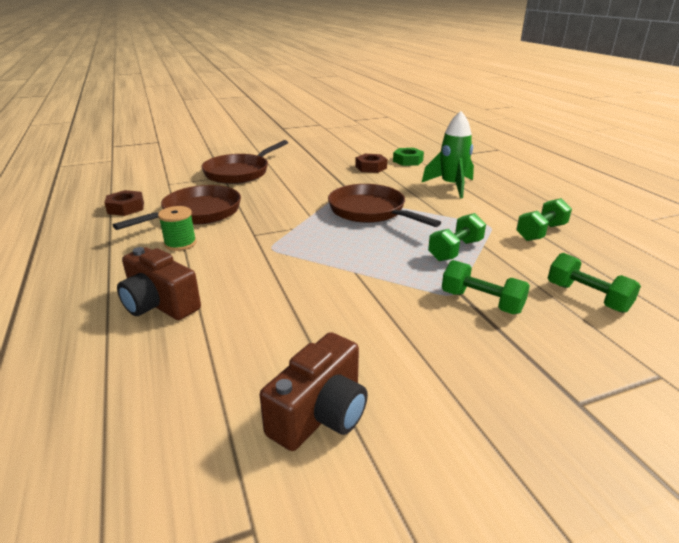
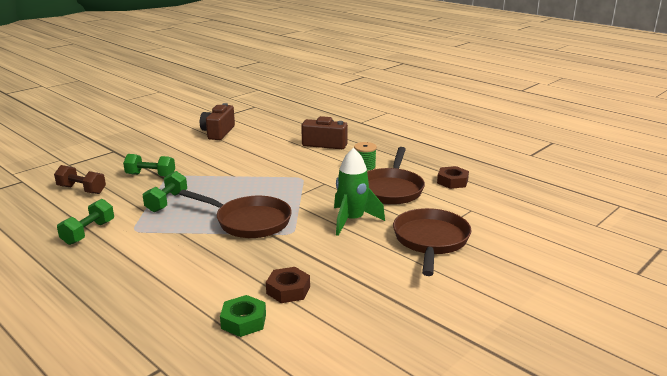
camera: 155 degrees right, 5 degrees down
green rocket [422,111,474,198] -> green rocket moved to [334,148,385,236]
green dumbbell [548,253,641,313] -> brown dumbbell [54,165,106,194]

